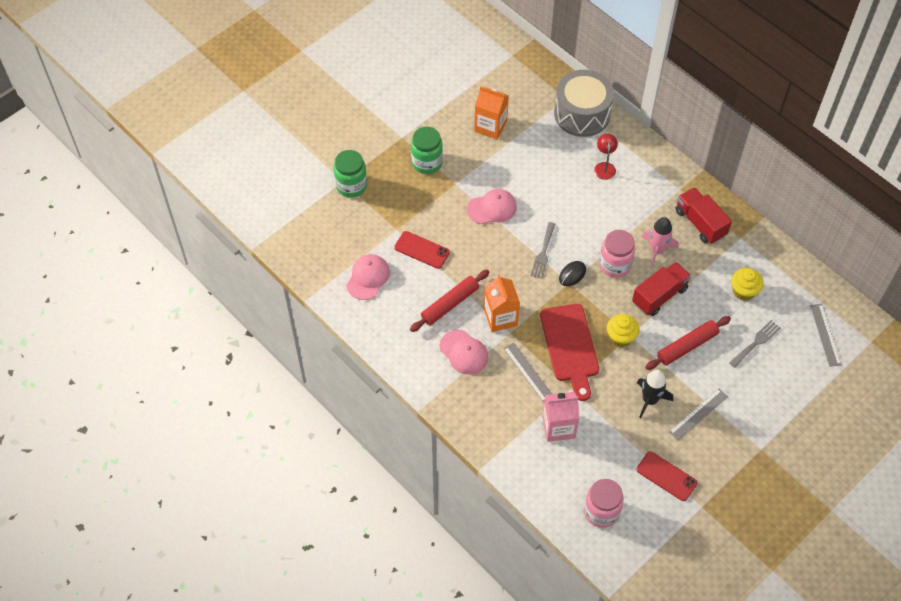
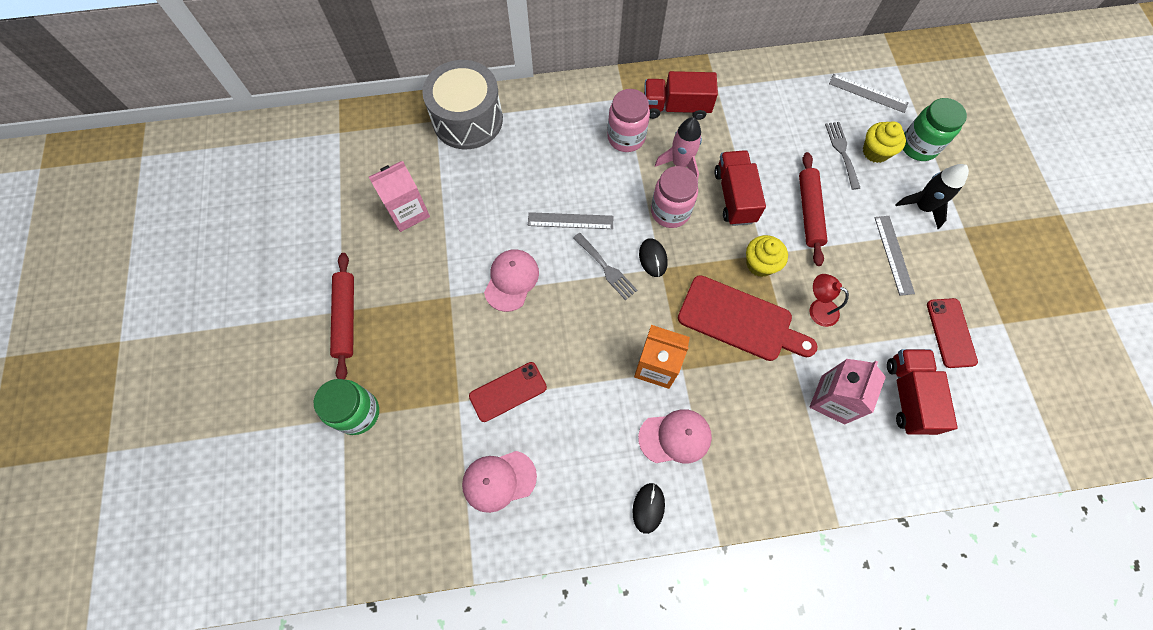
camera: 55 degrees left, 10 degrees up
pink cap [346,254,390,300] -> pink cap turned 75 degrees counterclockwise [462,451,537,513]
red rolling pin [410,270,490,332] -> red rolling pin moved to [330,253,354,380]
green jar [411,127,443,174] -> green jar moved to [903,98,967,161]
orange carton [474,86,509,140] -> pink carton [369,161,430,232]
grey ruler [503,343,552,402] -> grey ruler moved to [528,212,613,229]
pink jar [584,479,624,528] -> pink jar moved to [607,89,650,152]
red lamp [594,133,618,180] -> red lamp moved to [810,274,849,327]
red phone [636,451,697,501] -> red phone turned 75 degrees counterclockwise [927,298,978,368]
black rocket [637,370,673,419] -> black rocket moved to [895,164,969,229]
yellow cupcake [731,268,764,301] -> yellow cupcake moved to [863,121,906,163]
none -> black mouse [633,483,665,534]
none -> red truck [887,349,958,435]

